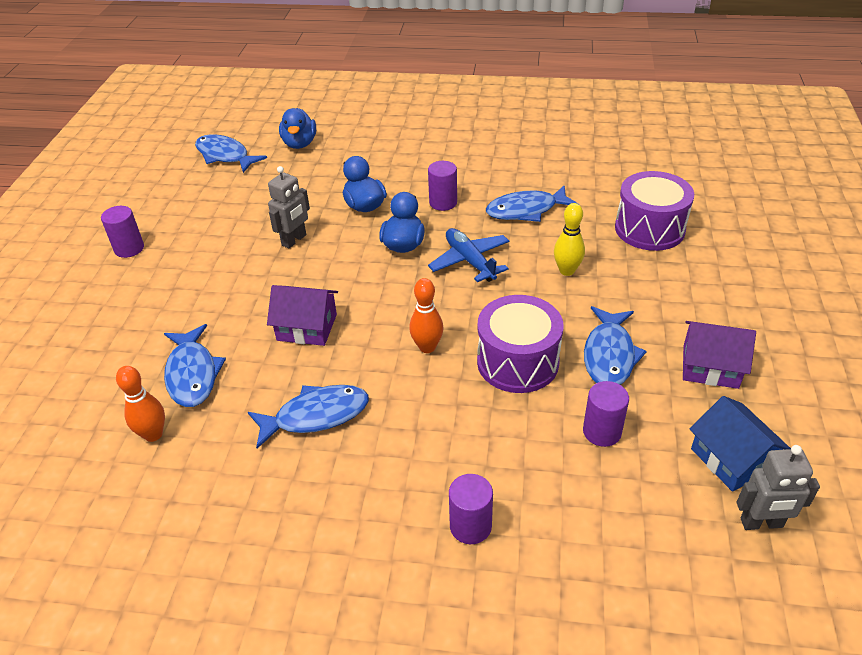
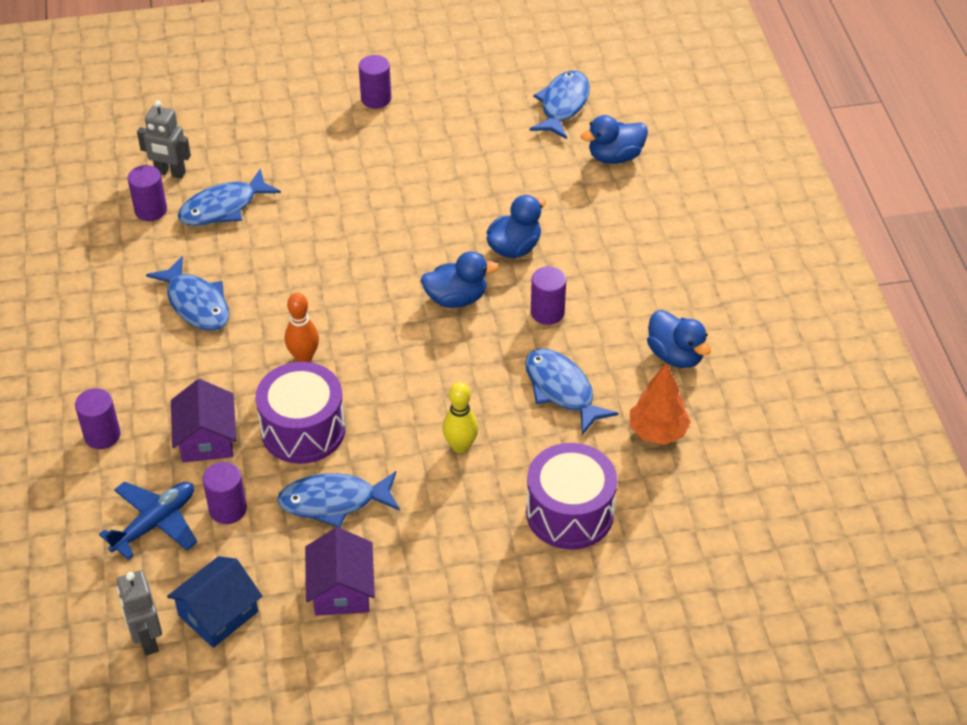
camera: 70 degrees right, 5 degrees up
orange bowling pin [116,366,165,442] -> purple cylinder [128,165,167,221]
purple house [267,285,338,346] -> purple house moved to [171,379,236,463]
grey robot [268,166,310,249] -> grey robot moved to [137,101,191,179]
blue plane [428,228,509,282] -> blue plane moved to [99,481,197,560]
none -> orange tree [630,363,691,445]
none -> blue duck [647,310,711,368]

